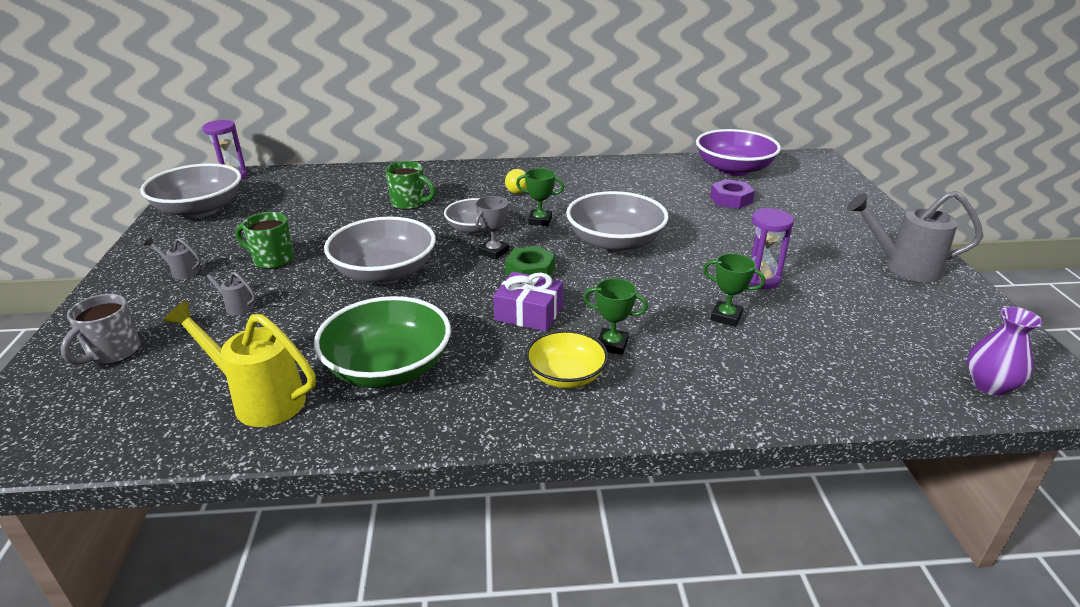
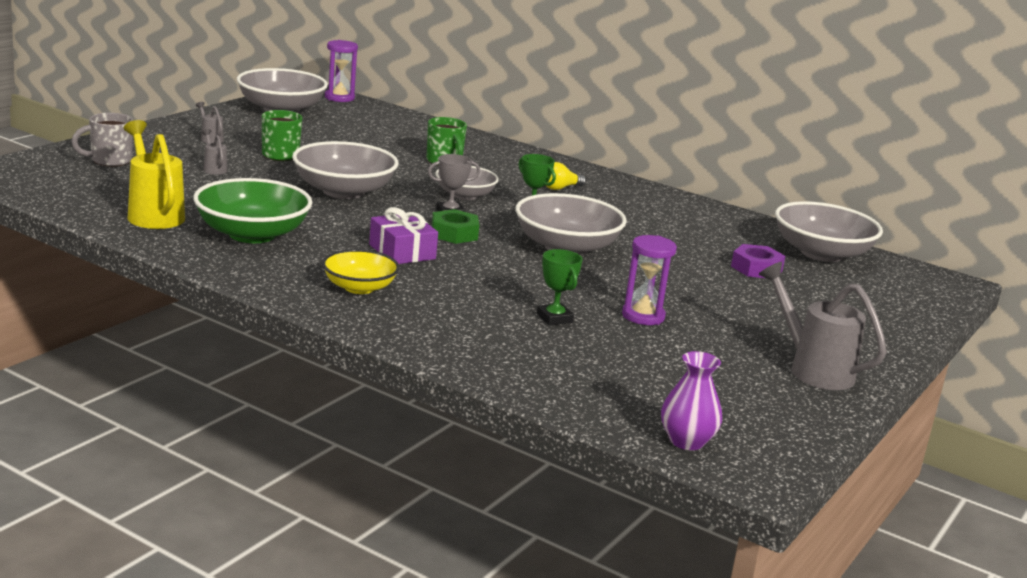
camera: 35 degrees right, 10 degrees down
green trophy [583,278,648,355] -> none
purple bowl [696,129,781,176] -> grey bowl [775,201,883,262]

